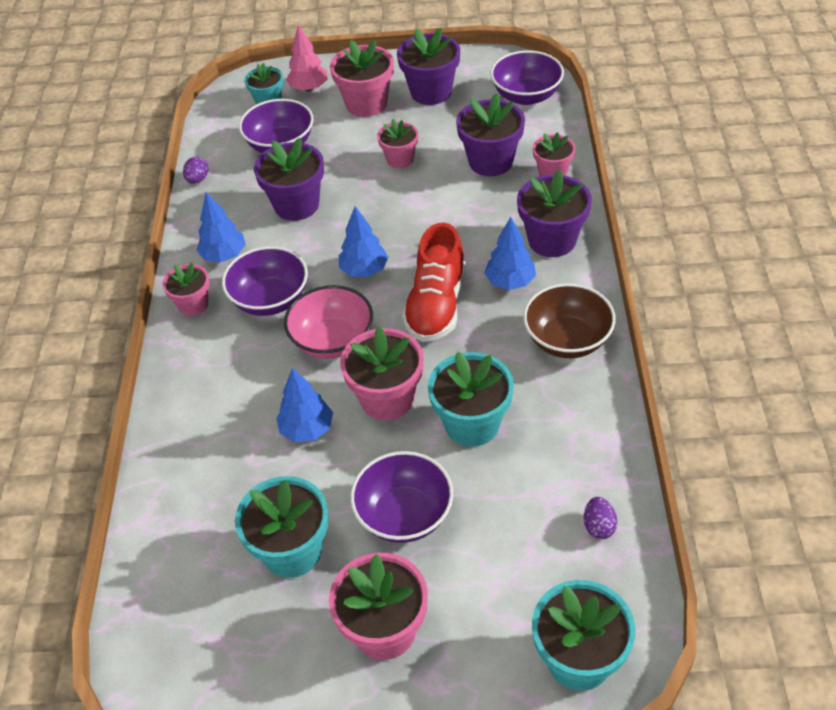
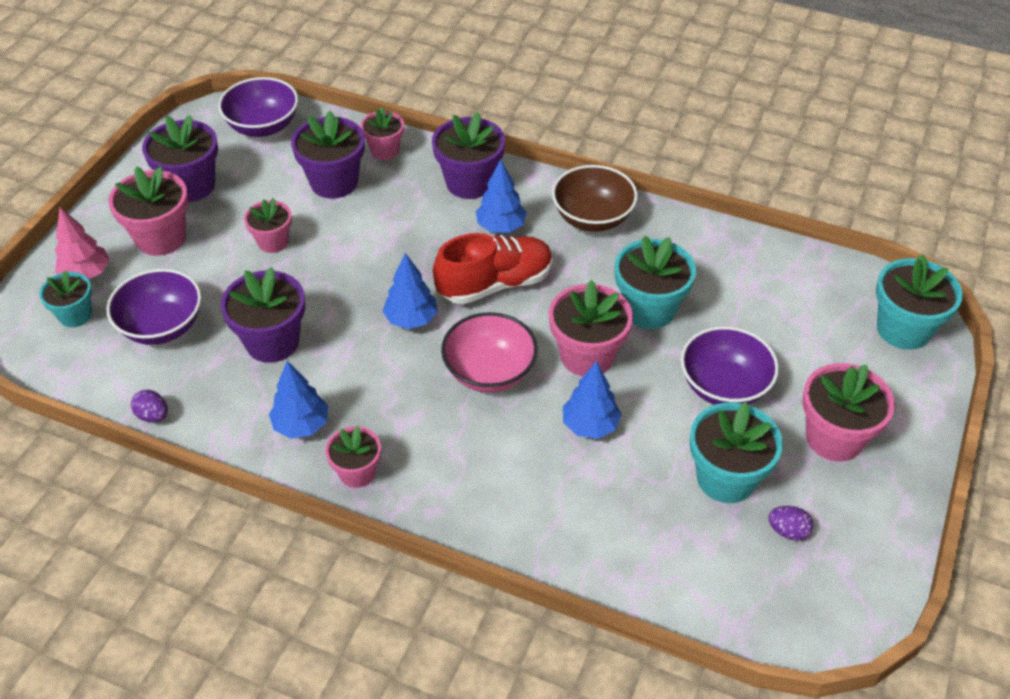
camera: 70 degrees left, 0 degrees up
purple bowl [222,246,308,316] -> none
red shoe [402,223,466,342] -> red shoe turned 60 degrees counterclockwise [433,233,553,304]
purple egg [584,497,617,539] -> purple egg moved to [768,506,813,541]

